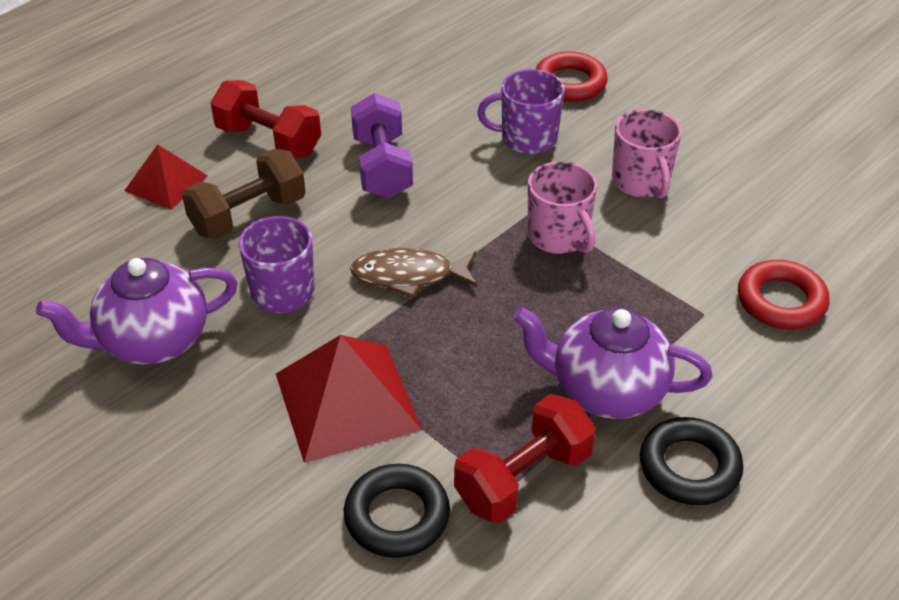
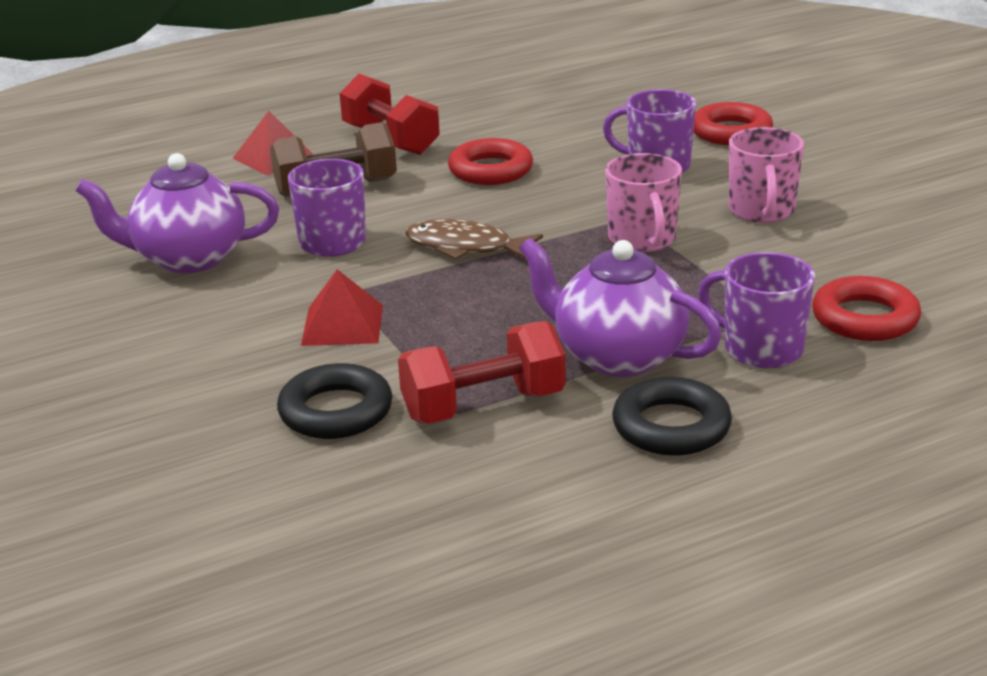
camera: 20 degrees right, 15 degrees down
red pyramid [276,335,422,463] -> red pyramid [301,269,383,346], size x0.60
purple dumbbell [351,93,413,199] -> red ring [448,138,533,185]
none -> purple mug [698,252,815,368]

